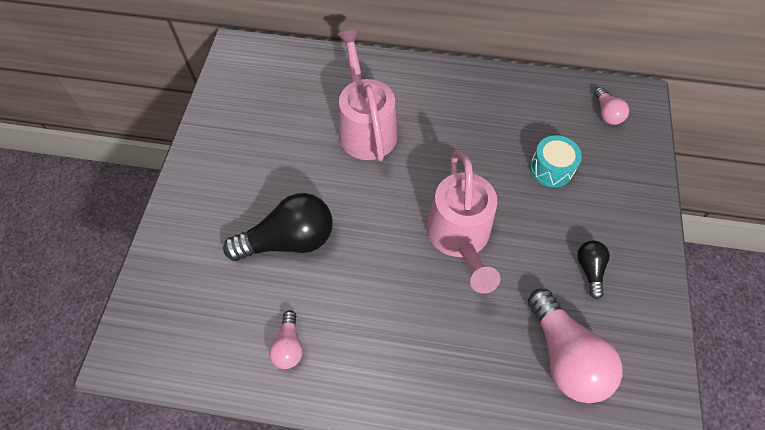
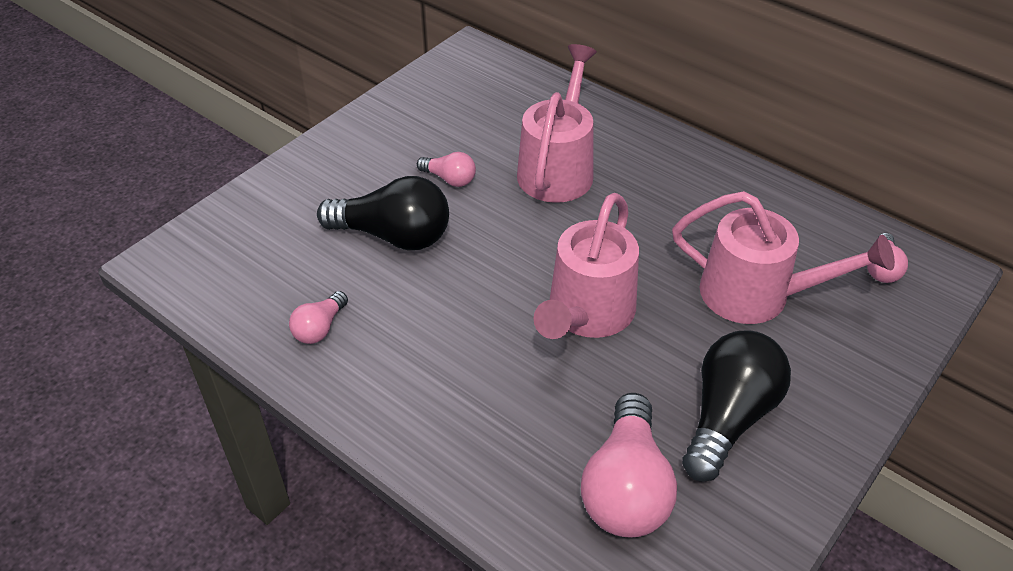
camera: 30 degrees right, 15 degrees down
turquoise drum [530,135,582,187] -> pink watering can [672,191,895,324]
black light bulb [577,241,610,299] -> black light bulb [682,330,791,482], size x1.98
none -> pink light bulb [417,152,476,187]

